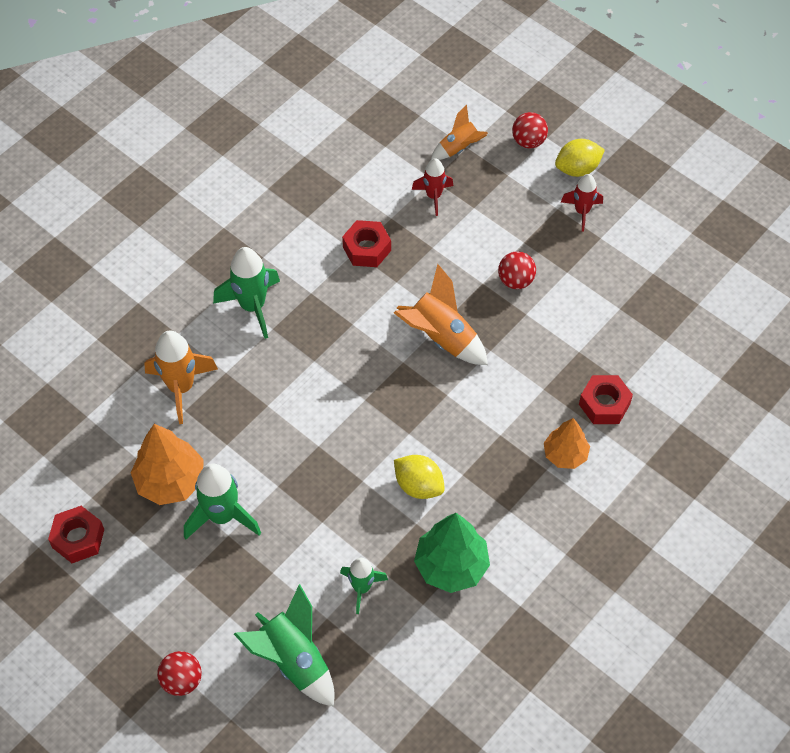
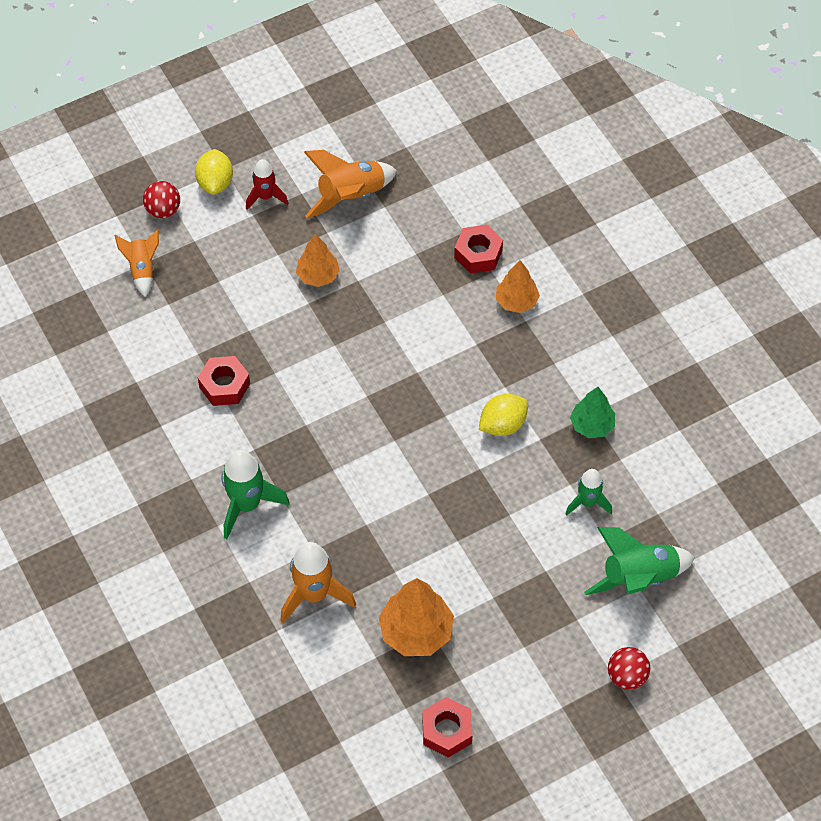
camera: 70 degrees left, 0 degrees up
green rocket [184,463,261,540] -> none
orange rocket [394,264,488,365] -> orange rocket moved to [304,150,397,218]
red rocket [412,158,453,216] -> none
green tree [414,513,490,593] -> green tree [570,387,615,438], size x0.64
red ball [498,251,536,289] -> orange tree [296,234,340,287]

